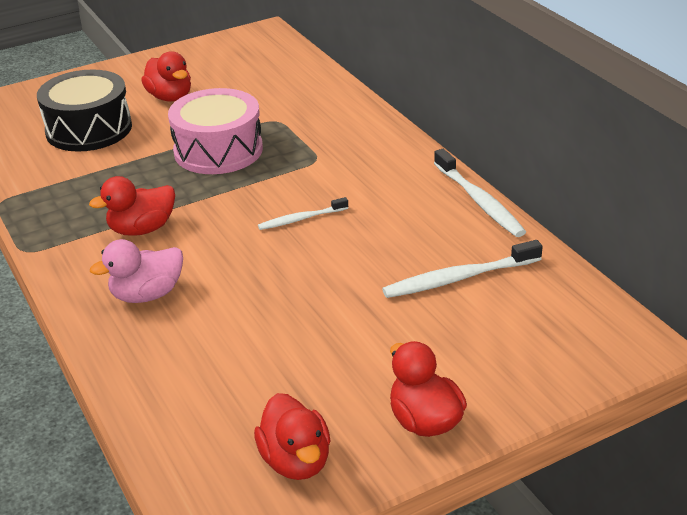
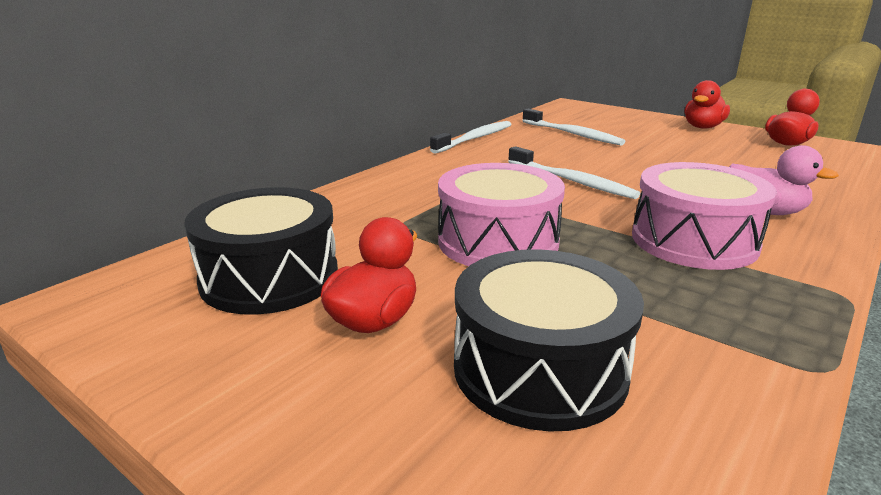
camera: 115 degrees left, 10 degrees down
red duck [89,176,175,236] -> pink drum [632,162,777,270]
white toothbrush [258,197,348,230] -> white toothbrush [508,146,641,199], size x1.65
none -> black drum [184,187,338,315]

